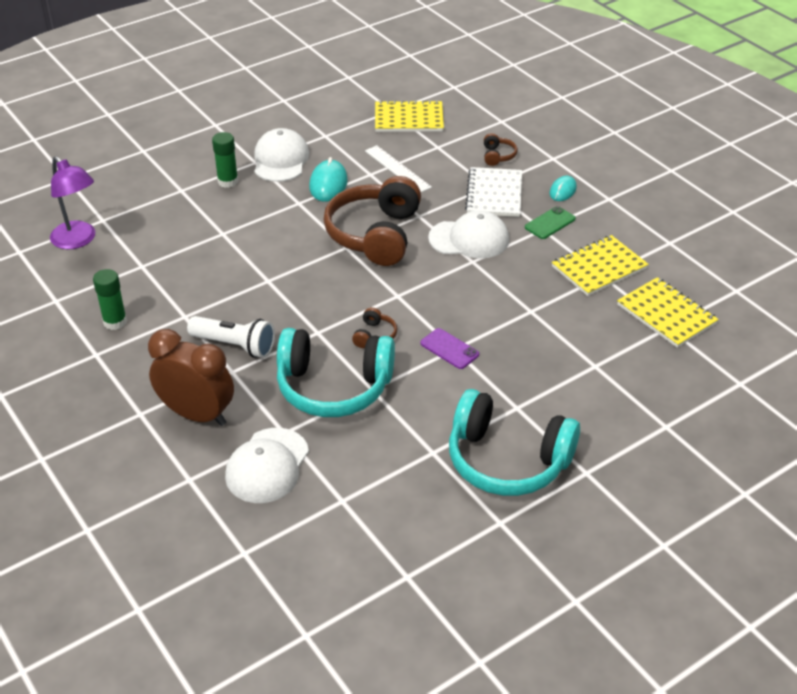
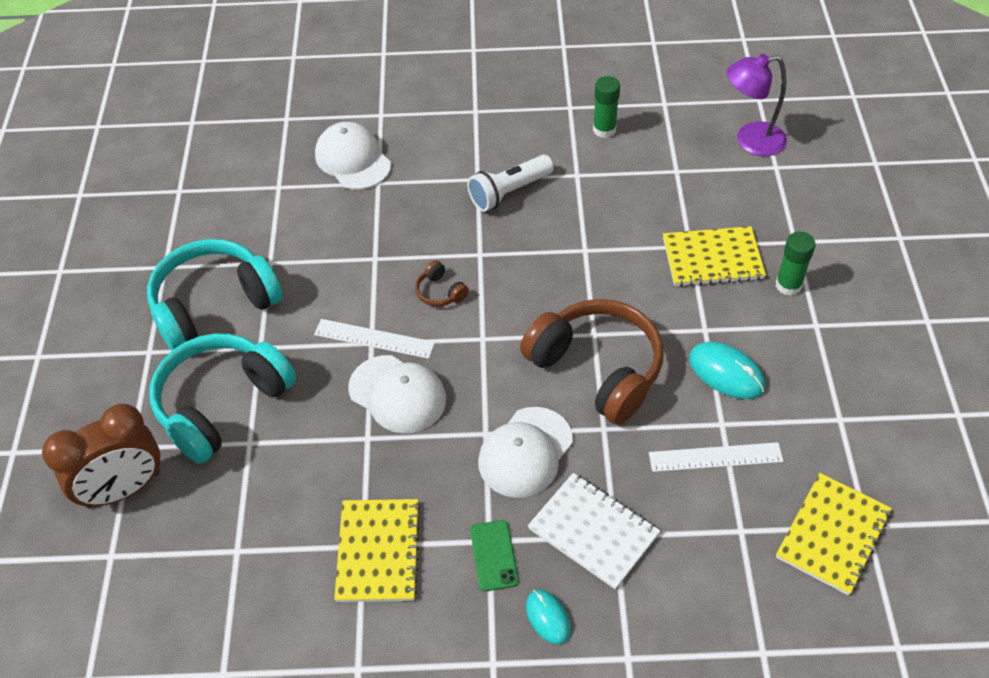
camera: 125 degrees right, 10 degrees up
brown clock [148,329,234,426] -> brown clock moved to [42,404,160,508]
white cap [254,128,309,182] -> white cap moved to [348,355,446,433]
turquoise headphones [277,328,395,417] -> turquoise headphones moved to [149,333,296,464]
purple phone [420,328,479,369] -> white ruler [314,319,435,359]
brown headphones [484,133,518,166] -> none
yellow notebook [617,277,719,348] -> yellow notebook moved to [663,226,766,287]

